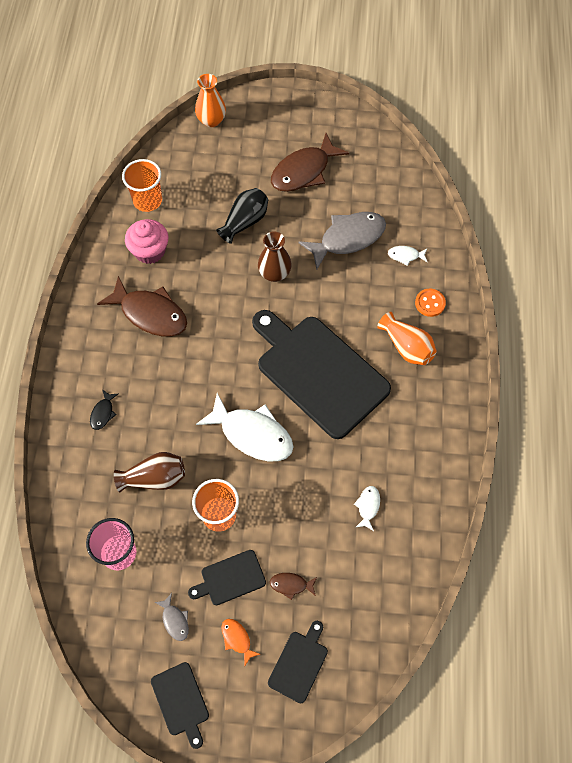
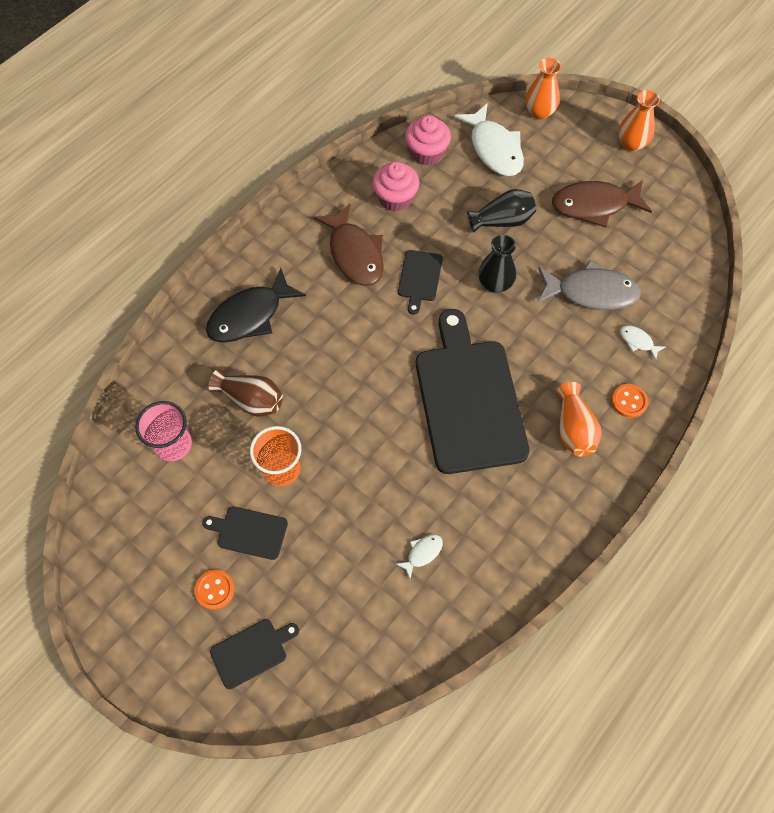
camera: 35 degrees right, 0 degrees up
black fish [90,389,118,430] -> black fish [206,268,306,342], size x2.25
orange cup [122,159,162,212] -> pink cupcake [405,115,451,166]
black cutting board [151,662,209,749] -> black cutting board moved to [398,250,443,315]
grey fish [154,593,189,641] -> none
white fish [196,393,294,461] -> white fish moved to [454,103,524,176]
orange fish [221,619,260,665] -> orange button [194,570,235,610]
brown vase [258,231,292,282] -> black vase [478,235,516,293]
brown fish [270,573,317,600] -> none
none -> orange vase [618,90,660,151]

